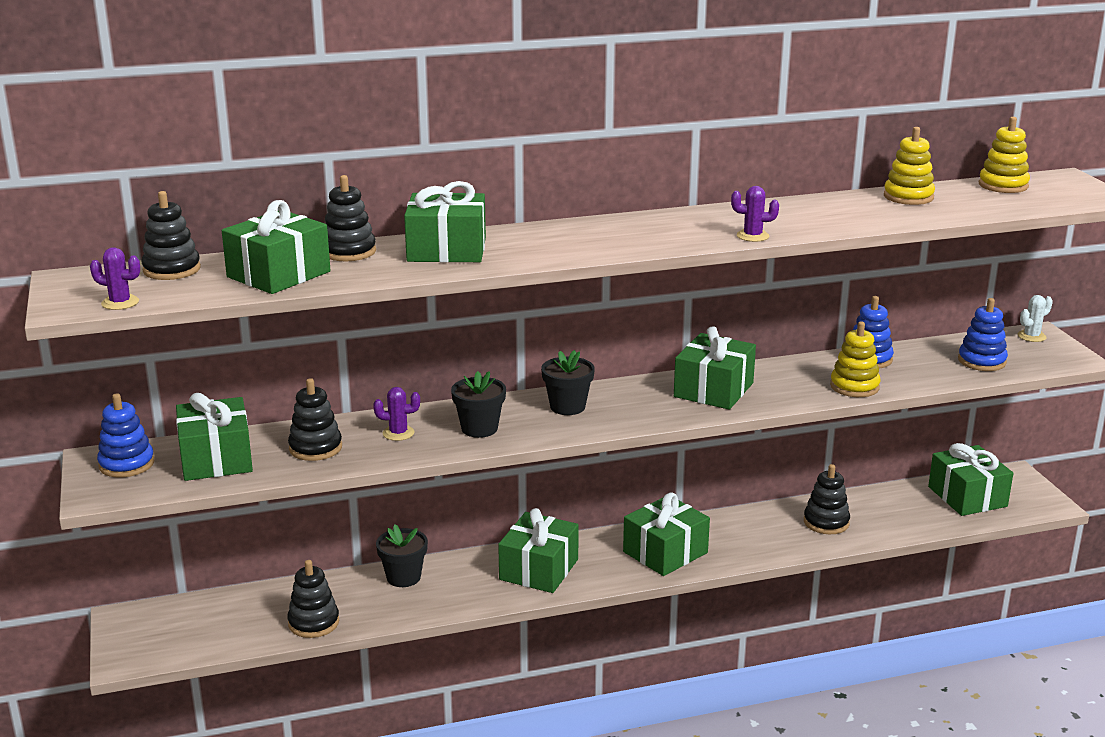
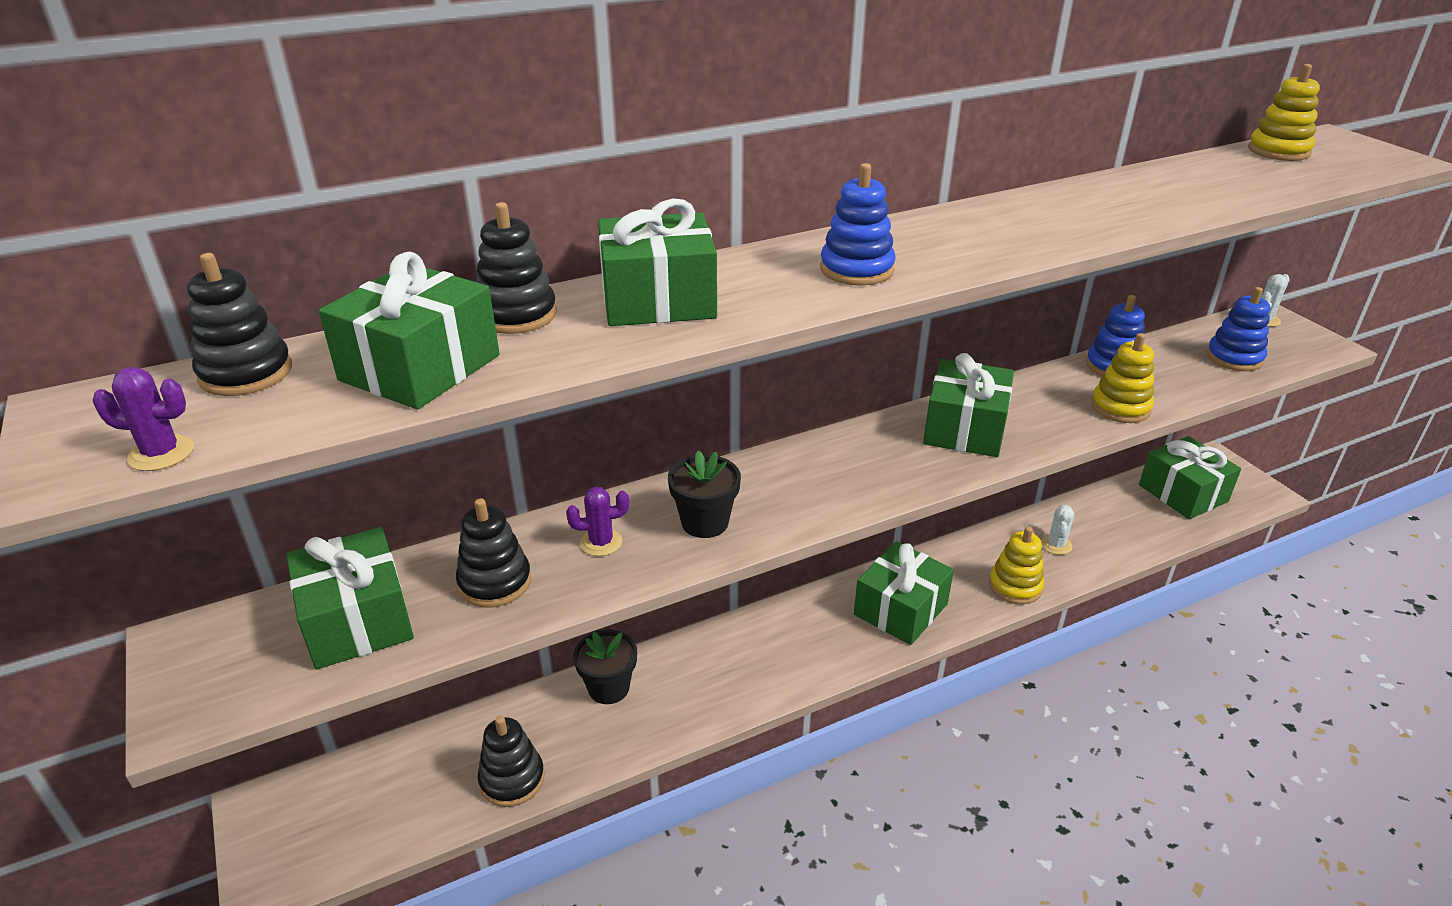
camera: 10 degrees left, 10 degrees up
blue stacking toy [97,393,154,477] -> blue stacking toy moved to [820,163,896,286]
green gift [498,508,579,593] -> none
black flower pot [541,350,595,415] -> none
purple cactus [731,186,779,242] -> none
black stacking toy [804,464,850,534] -> white cactus [1041,505,1074,555]
yellow stacking toy [884,127,935,205] -> yellow stacking toy moved to [989,526,1044,605]

